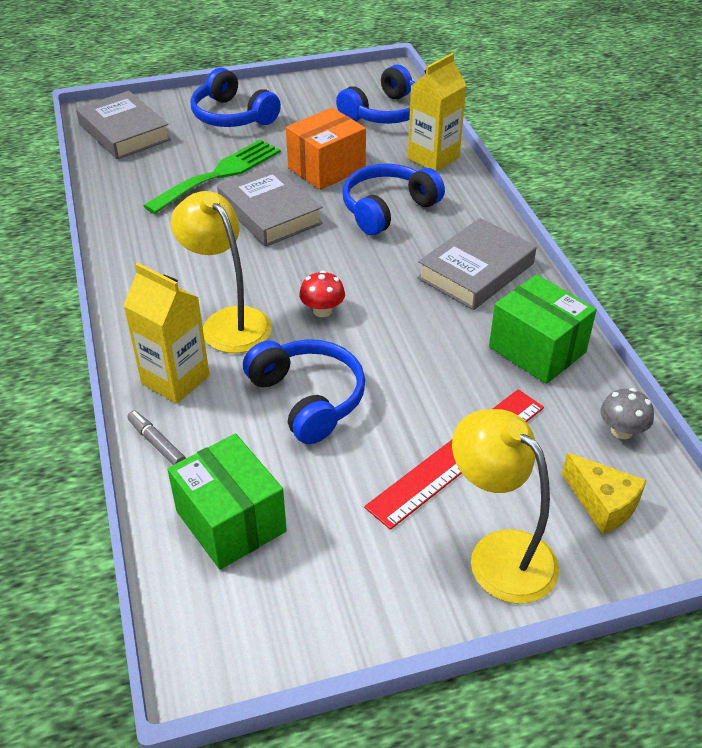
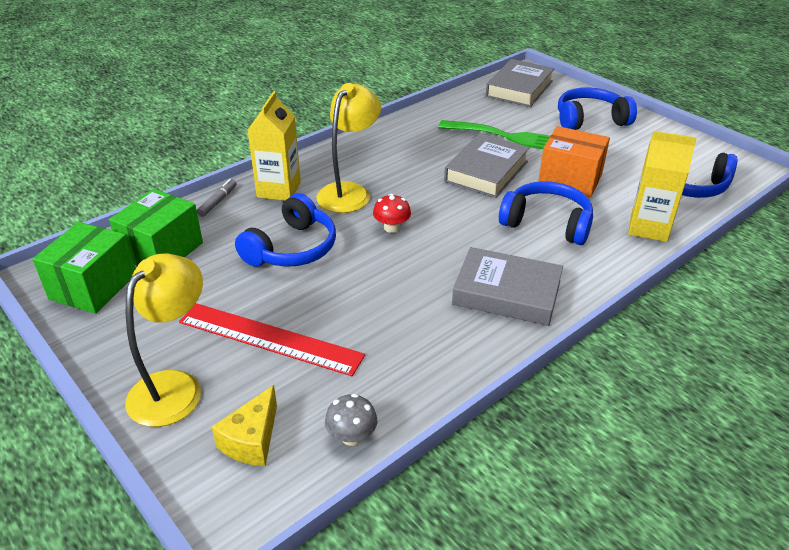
camera: 65 degrees right, 5 degrees down
blue headphones [191,68,281,127] -> blue headphones turned 60 degrees clockwise [558,87,637,130]
green box [489,275,597,384] -> green box moved to [33,222,135,314]

